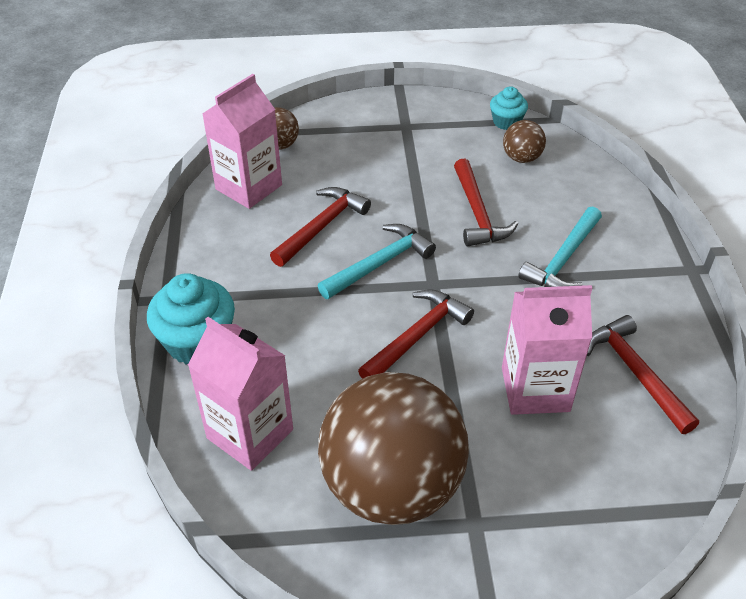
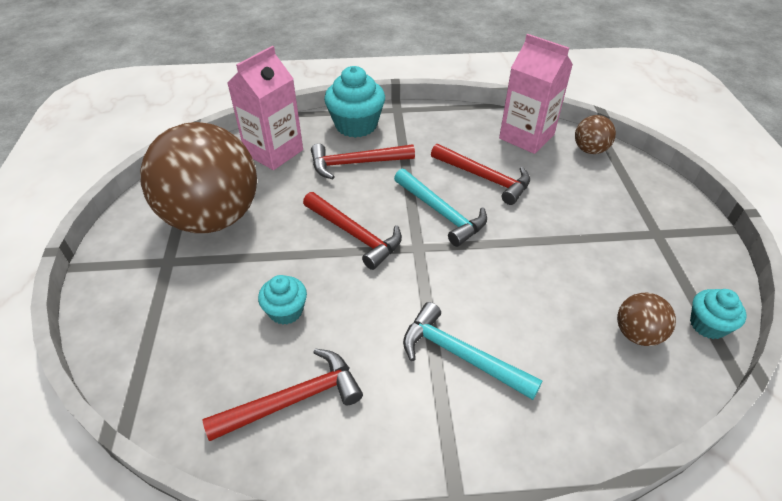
camera: 90 degrees right, 0 degrees up
red hammer [454,159,518,247] -> red hammer moved to [311,144,415,180]
pink carton [502,285,592,415] -> turquoise cupcake [258,275,307,325]

